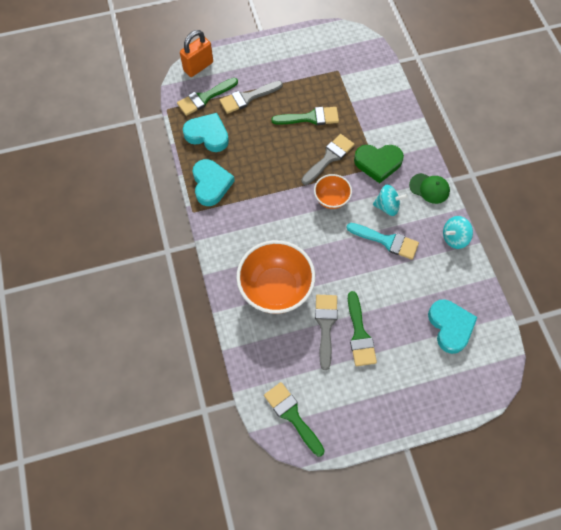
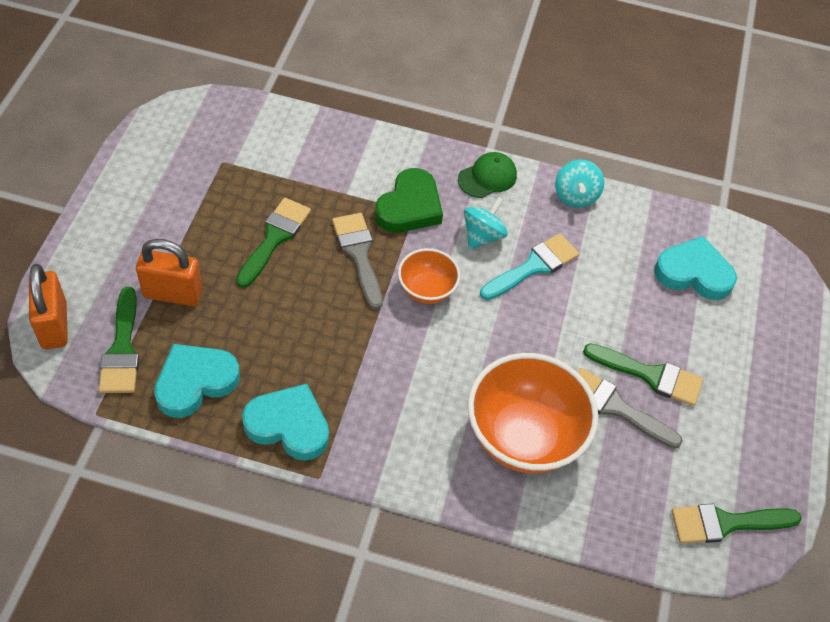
camera: 65 degrees left, 10 degrees down
grey brush [220,81,283,114] -> orange padlock [136,239,202,306]

